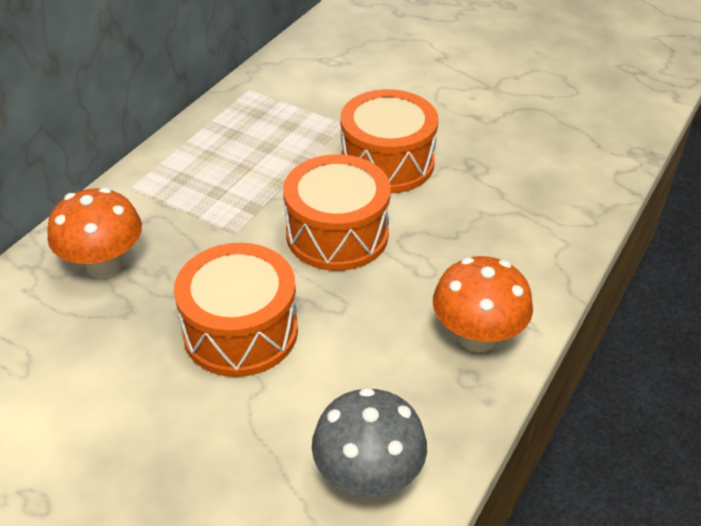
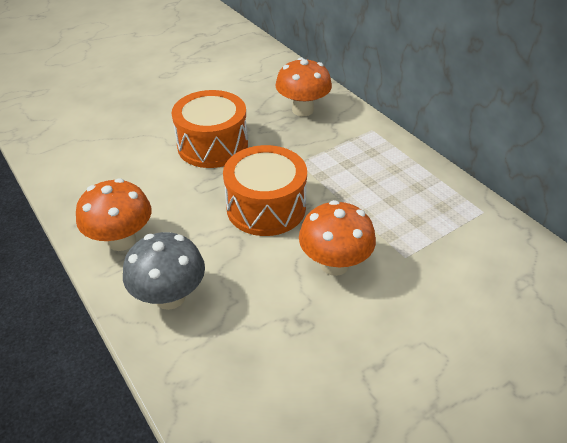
camera: 115 degrees right, 0 degrees up
grey mushroom [312,387,427,497] -> grey mushroom moved to [123,232,205,310]
orange drum [340,89,438,193] -> orange mushroom [299,200,376,276]

